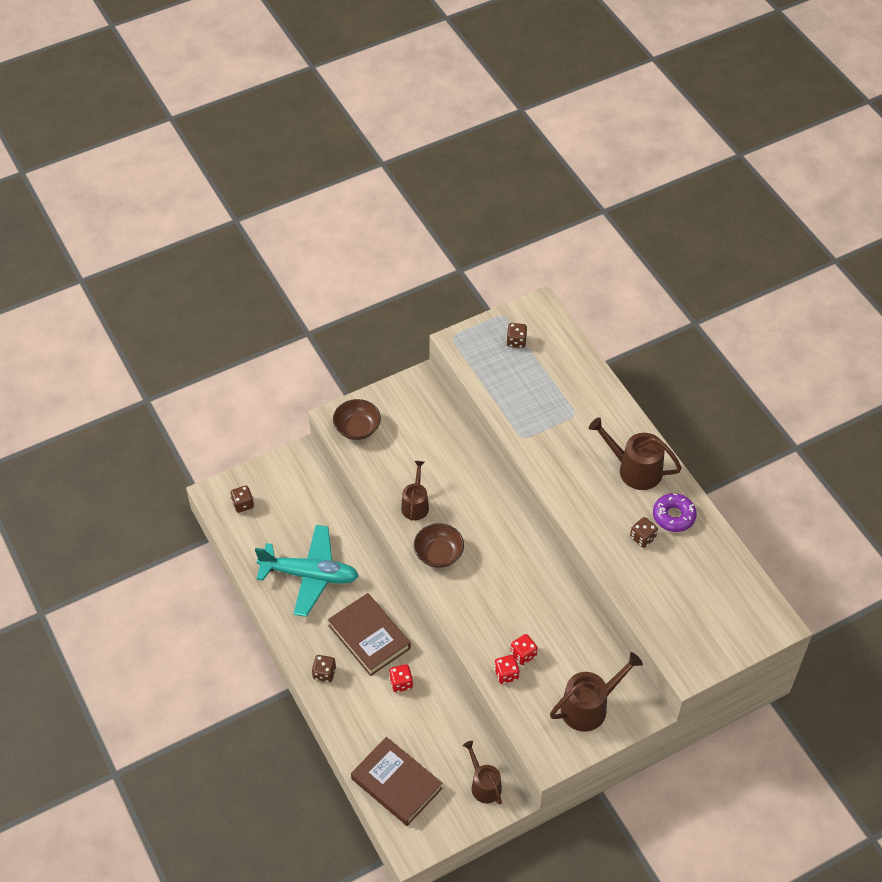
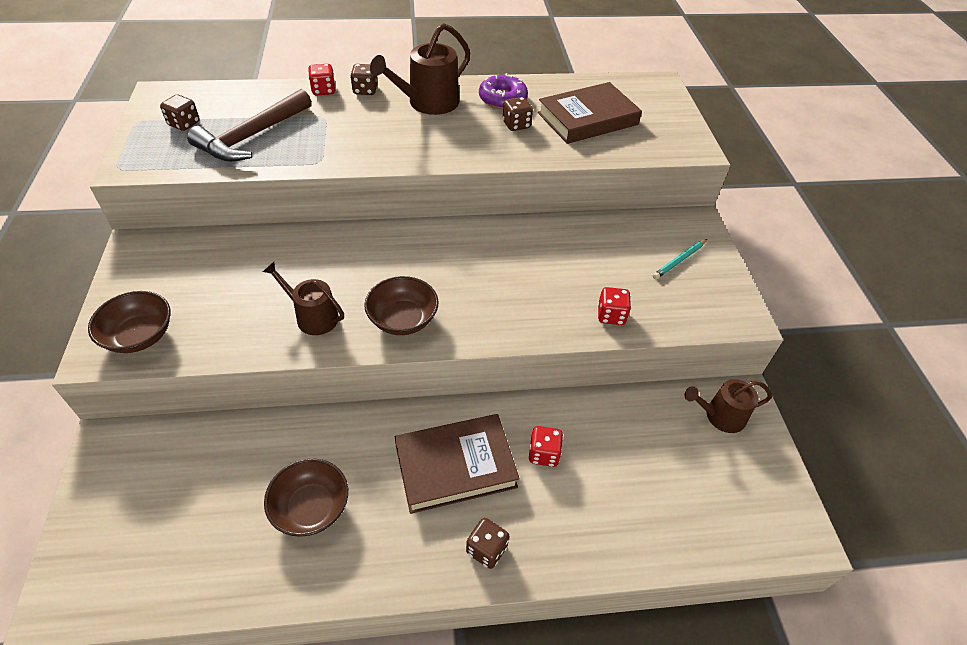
camera: 70 degrees left, 5 degrees down
brown dice [230,486,254,513] -> brown dice moved to [350,64,378,95]
turquoise plane [255,525,359,617] -> brown bowl [264,458,348,537]
brown book [351,737,443,826] -> brown book moved to [538,82,642,144]
red dice [511,634,538,665] -> red dice moved to [308,64,336,96]
brown watering can [550,652,643,731] -> turquoise pencil [653,239,707,279]
none -> brown hammer [187,89,312,162]

